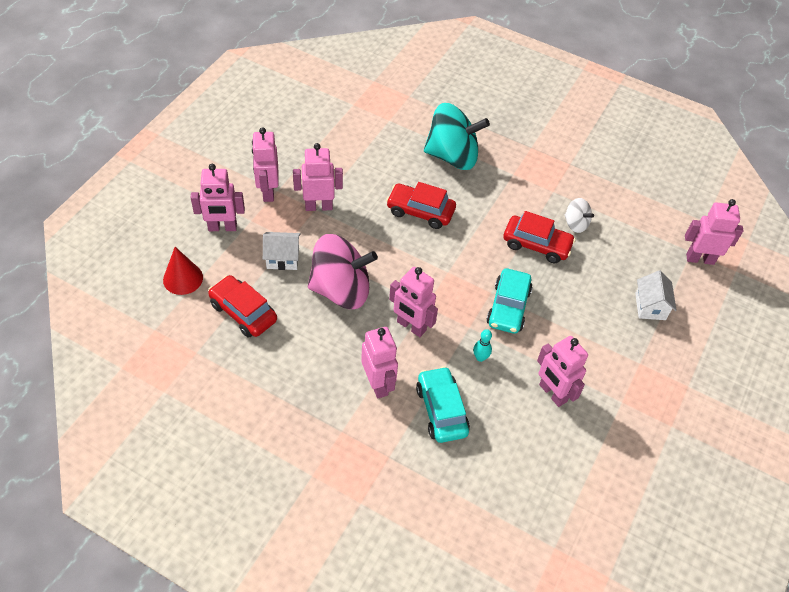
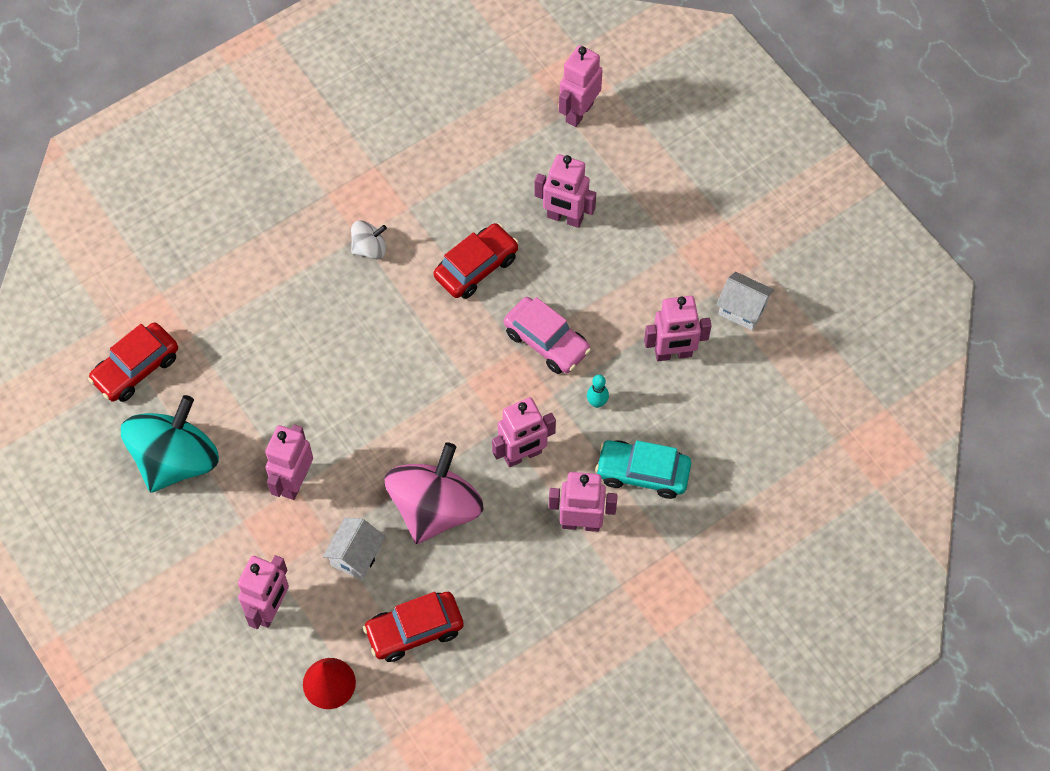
camera: 60 degrees left, 10 degrees up
pink robot [252,127,279,202] -> pink robot moved to [534,154,596,228]
red car [386,182,456,229] -> red car moved to [88,322,178,402]
turquoise spinning top [424,103,490,170] -> turquoise spinning top moved to [121,395,219,493]
turquoise car [486,268,533,334] -> pink car [504,297,591,374]
white spinning top [565,198,594,233] -> white spinning top moved to [351,220,387,259]
white house [635,271,677,320] -> white house moved to [716,272,775,331]

